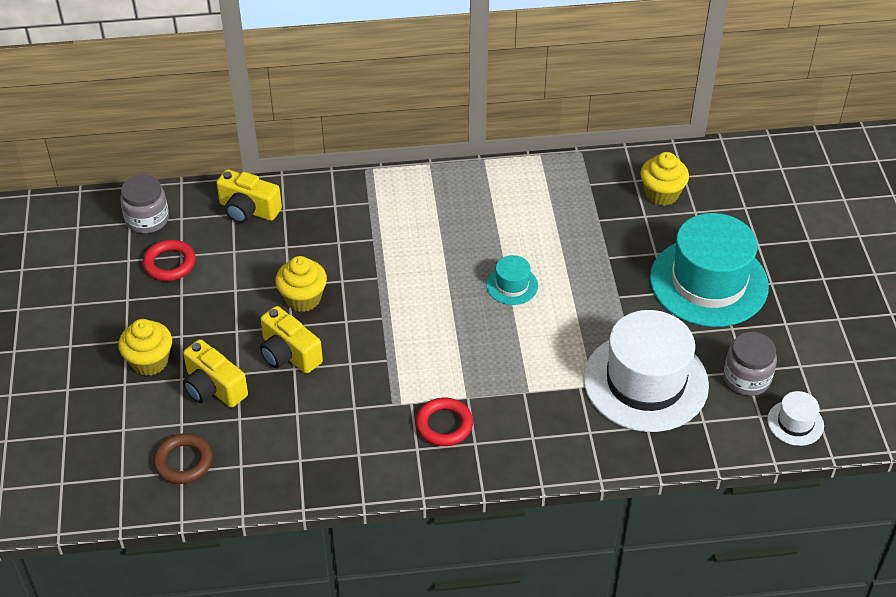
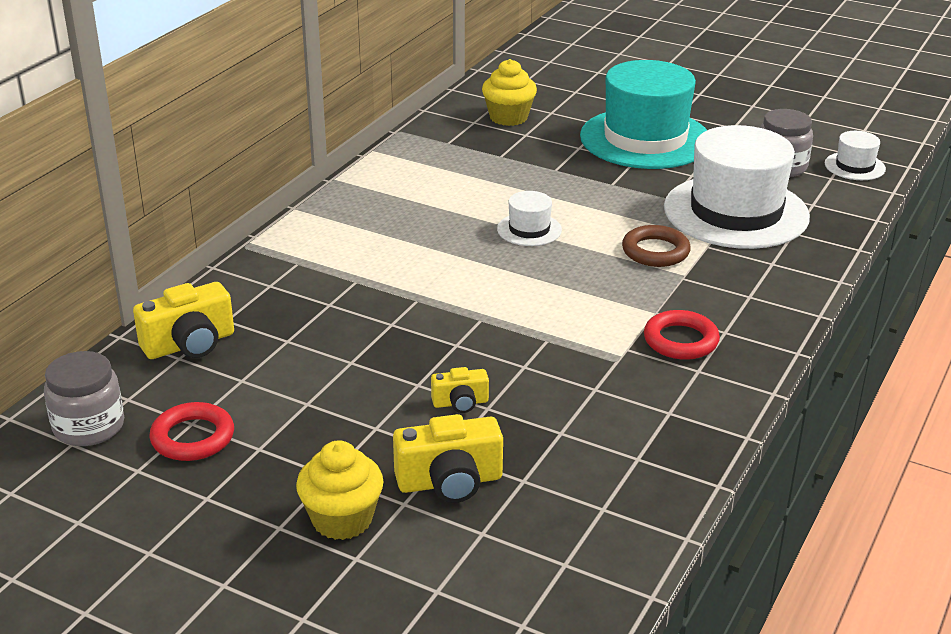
camera: 55 degrees left, 15 degrees down
brown ring [153,433,213,484] -> brown ring moved to [622,225,691,267]
yellow camera [260,306,323,374] -> yellow camera [431,367,489,413], size x0.57
yellow cupcake [275,256,327,312] -> none
turquoise hat [486,255,538,305] -> white hat [497,191,562,246]

